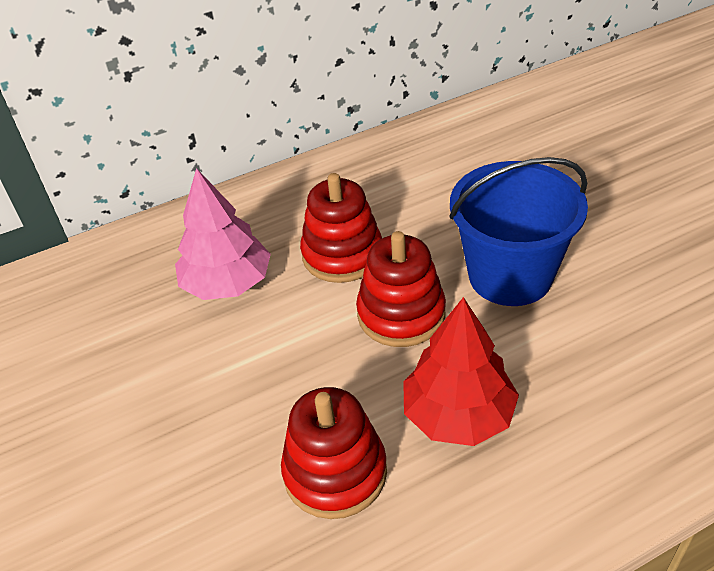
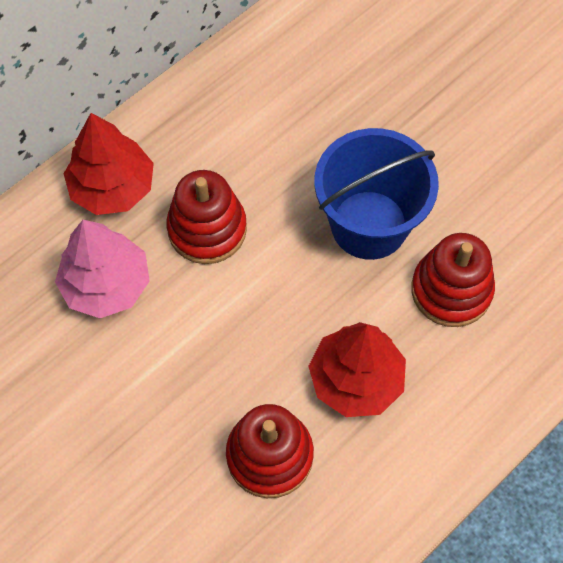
camera: 20 degrees left, 20 degrees up
red stacking toy [356,231,446,347] -> red stacking toy moved to [411,233,495,327]
none -> red tree [64,113,154,215]

